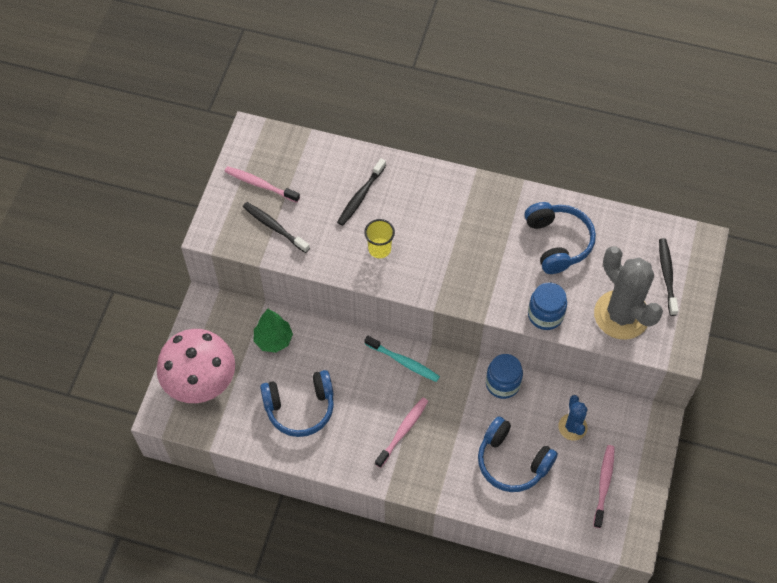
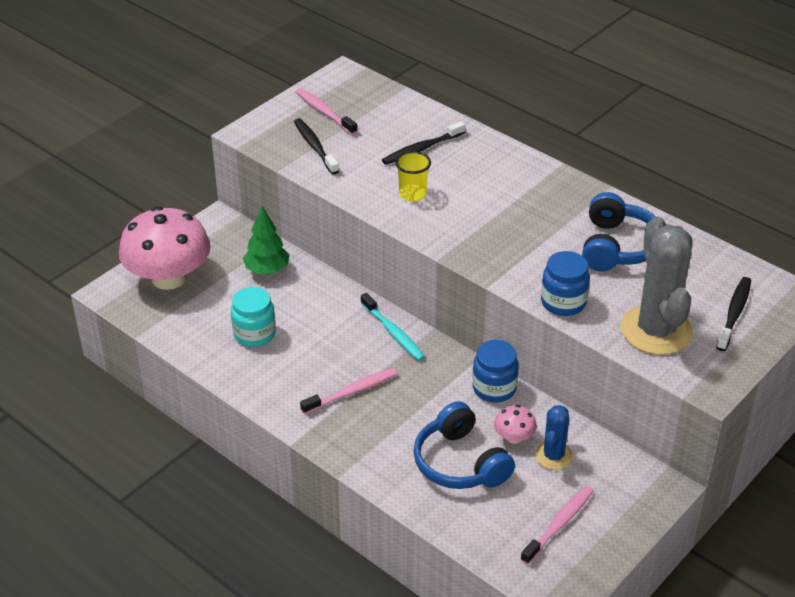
camera: 25 degrees right, 20 degrees down
blue headphones [260,370,334,437] -> turquoise jar [231,287,276,347]
none -> pink mushroom [494,405,537,444]

